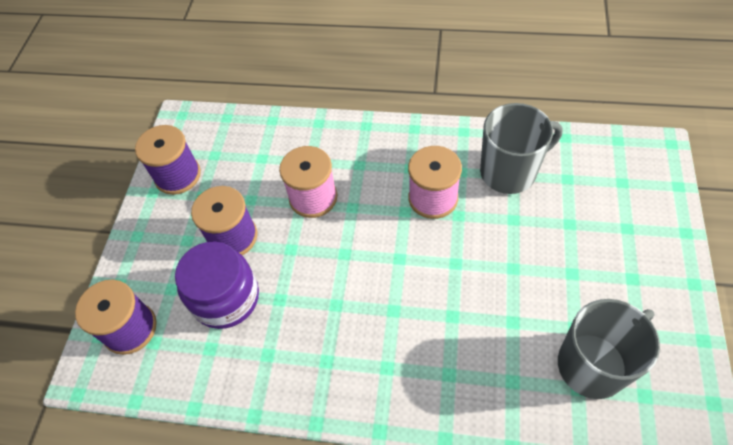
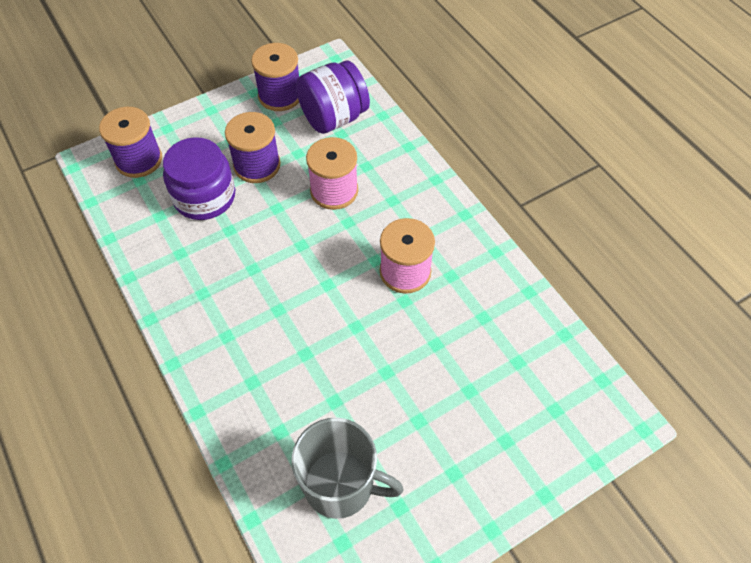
camera: 45 degrees right, 0 degrees up
grey mug [480,103,563,194] -> none
none -> purple jar [296,60,370,134]

